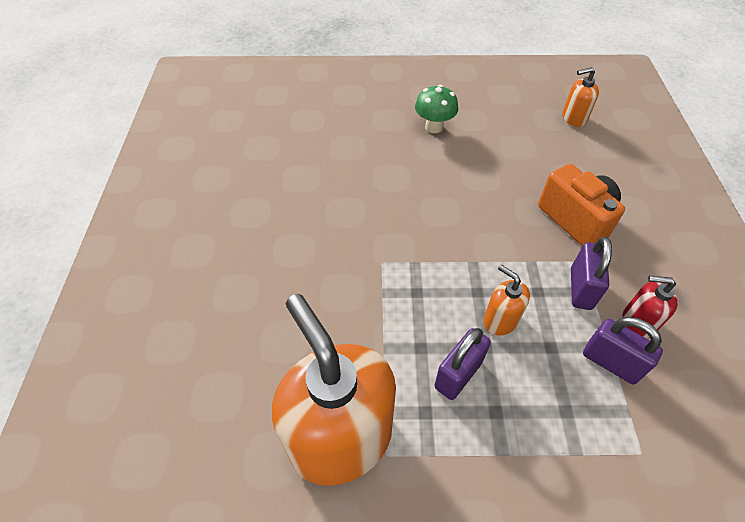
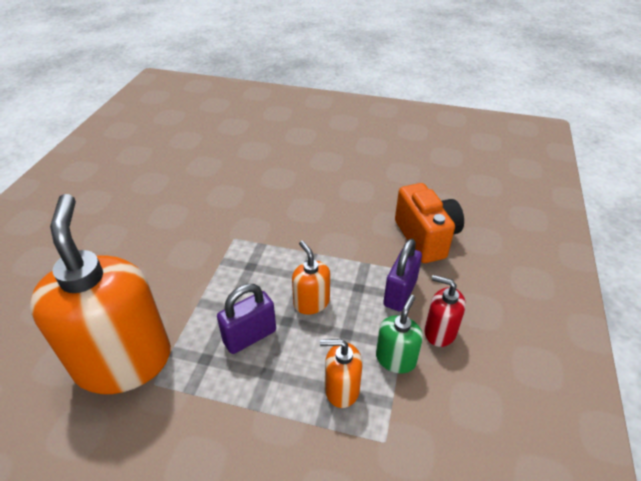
camera: 15 degrees right, 10 degrees down
green mushroom [415,85,458,133] -> none
orange soap dispenser [562,67,599,127] -> orange soap dispenser moved to [320,339,362,408]
purple padlock [583,317,663,385] -> green soap dispenser [376,295,423,373]

